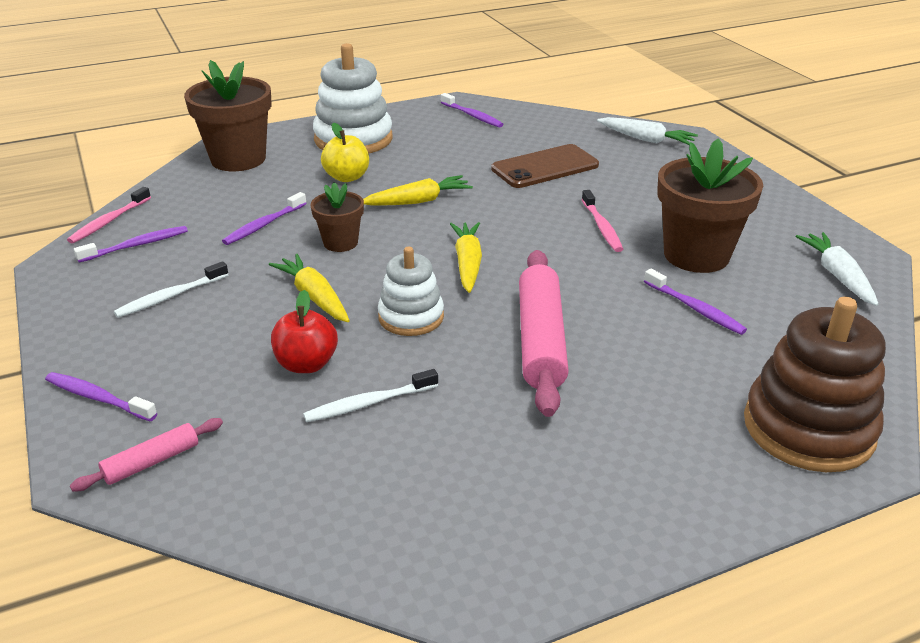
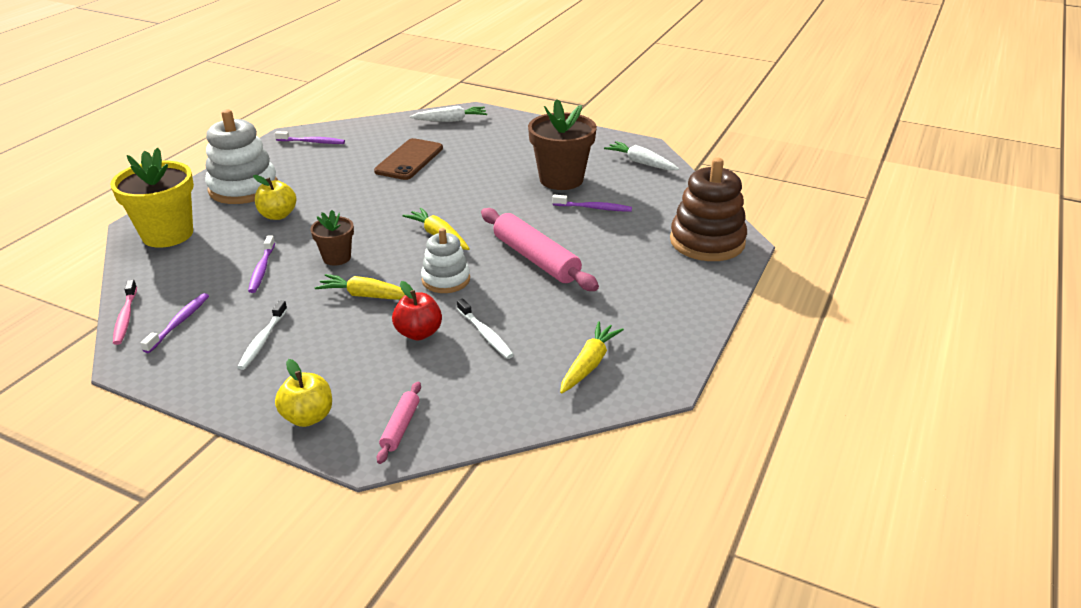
camera: 40 degrees left, 0 degrees up
purple toothbrush [45,372,157,421] -> yellow apple [275,359,332,427]
brown flower pot [184,60,272,171] -> yellow flower pot [110,147,194,248]
white toothbrush [303,369,438,422] -> white toothbrush turned 60 degrees counterclockwise [457,298,514,359]
yellow carrot [363,175,473,206] -> yellow carrot moved to [560,321,624,393]
pink toothbrush [581,190,623,252] -> none

